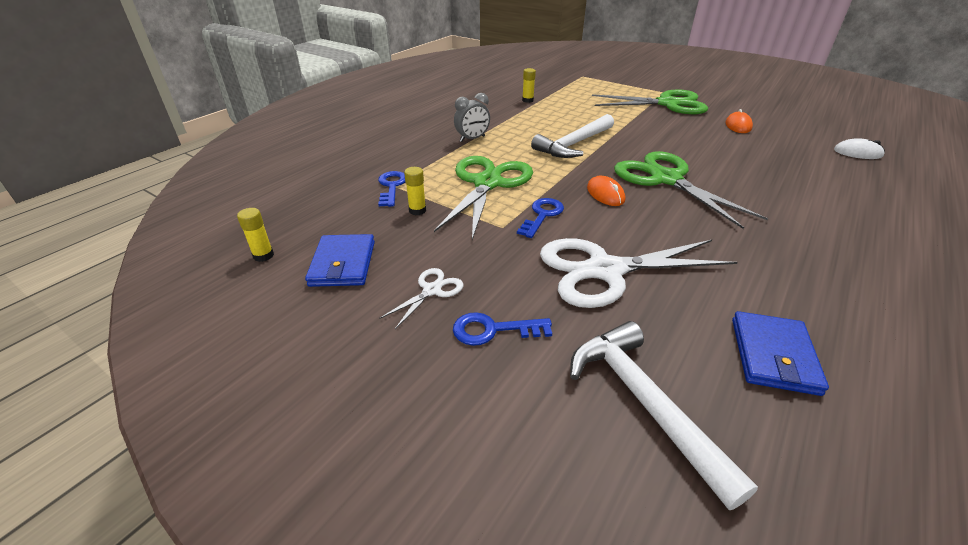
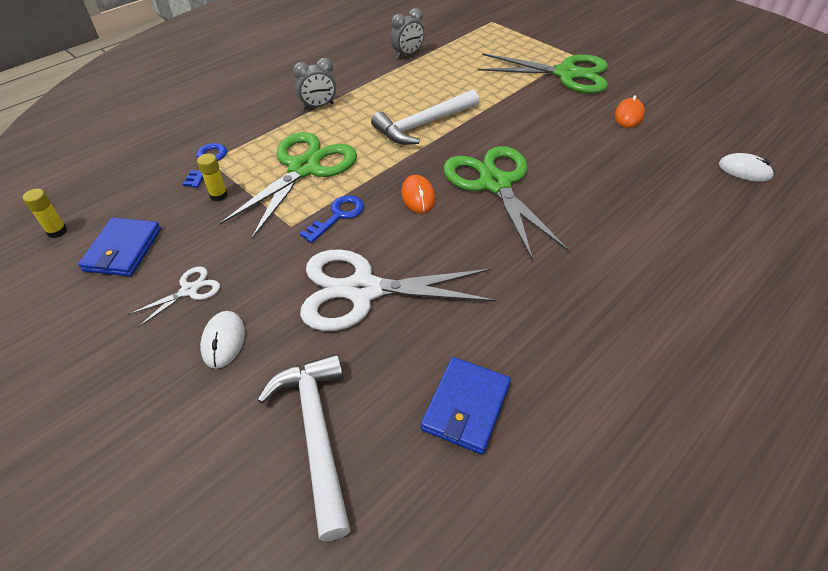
camera: 10 degrees right, 10 degrees up
blue key [453,312,552,346] -> white mouse [200,311,245,369]
yellow glue stick [522,68,536,103] -> grey clock [390,8,425,59]

